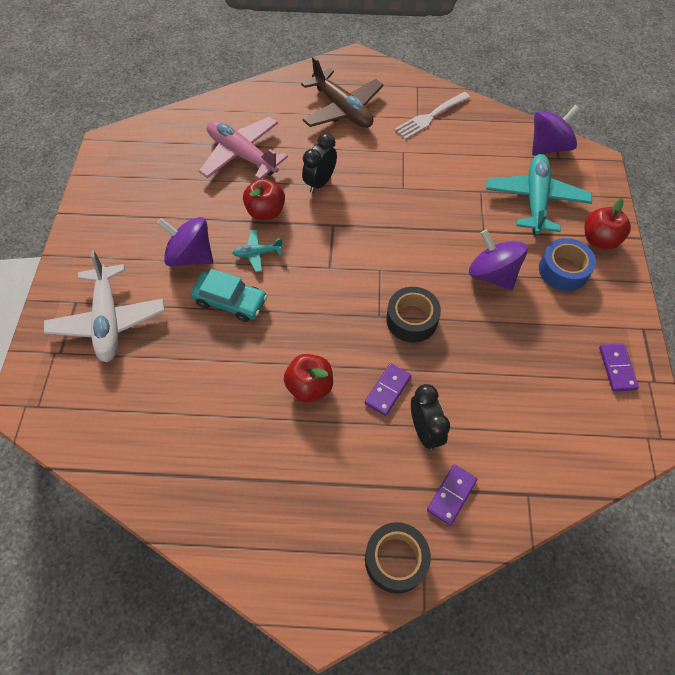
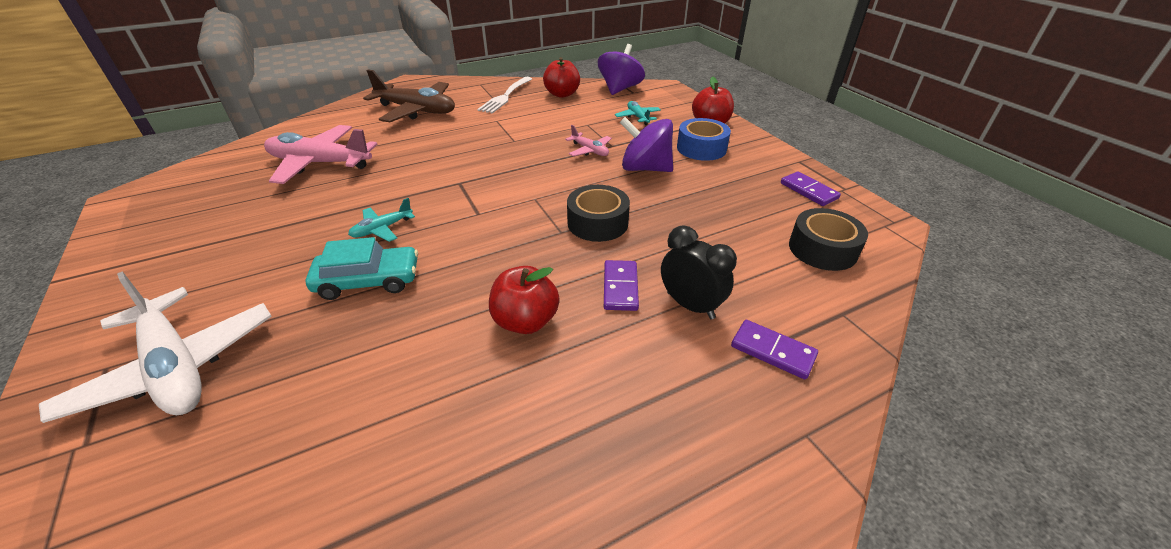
camera: 30 degrees left, 20 degrees down
purple spinning top [157,217,213,267] -> none
red apple [243,179,285,220] -> red apple moved to [543,57,580,98]
black clock [302,133,337,193] -> none
black tape [365,522,431,593] -> black tape moved to [789,208,868,271]
purple domino [427,464,477,526] -> purple domino turned 60 degrees counterclockwise [731,320,818,379]
turquoise plane [486,154,592,234] -> turquoise plane [615,101,661,126], size x0.48
none -> pink plane [565,125,612,156]

